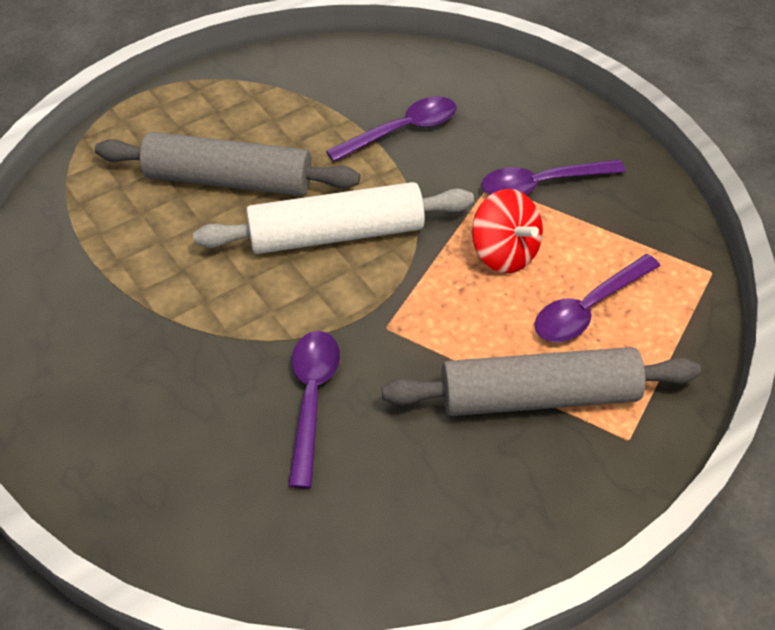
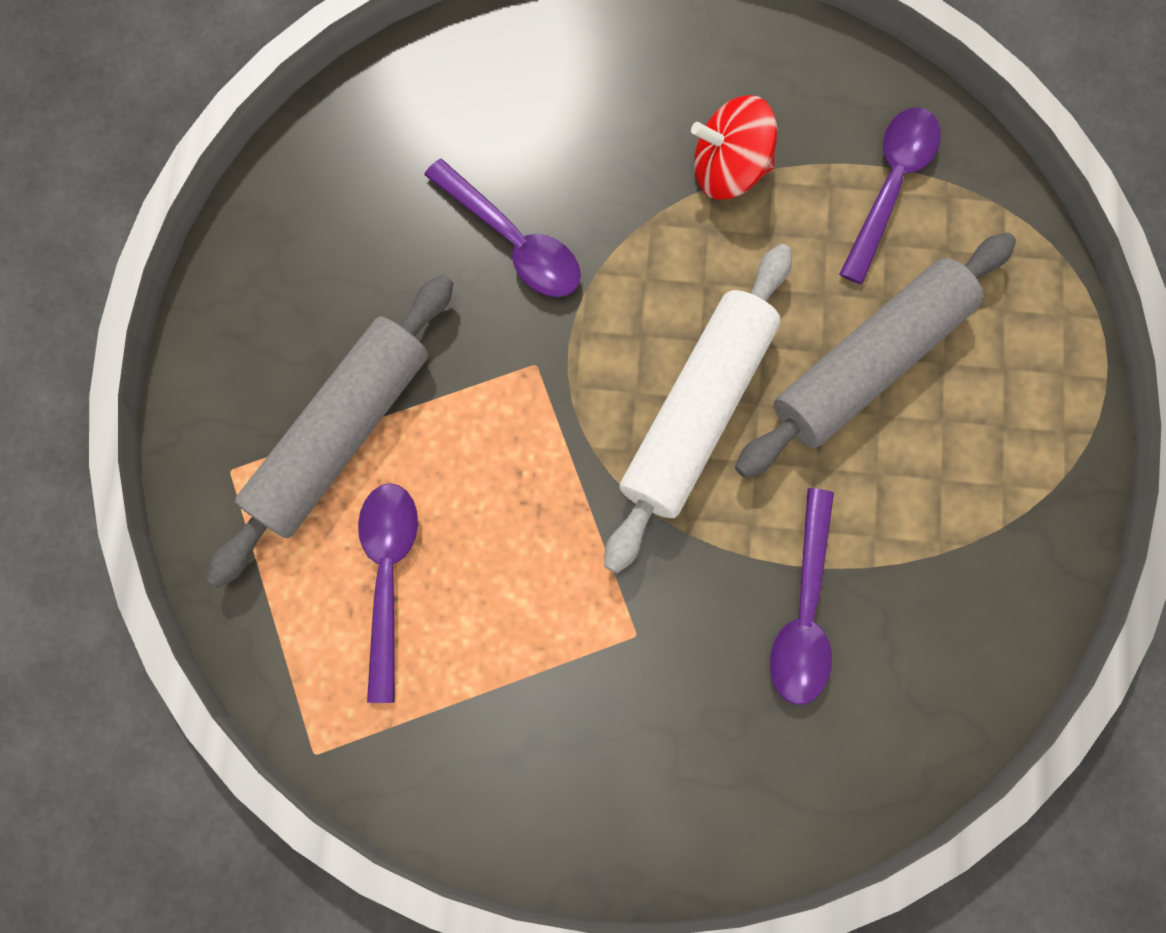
camera: 130 degrees right, 25 degrees up
red spinning top [472,189,543,273] -> red spinning top moved to [691,95,777,200]
purple spoon [481,160,625,195] -> purple spoon moved to [839,107,941,284]

